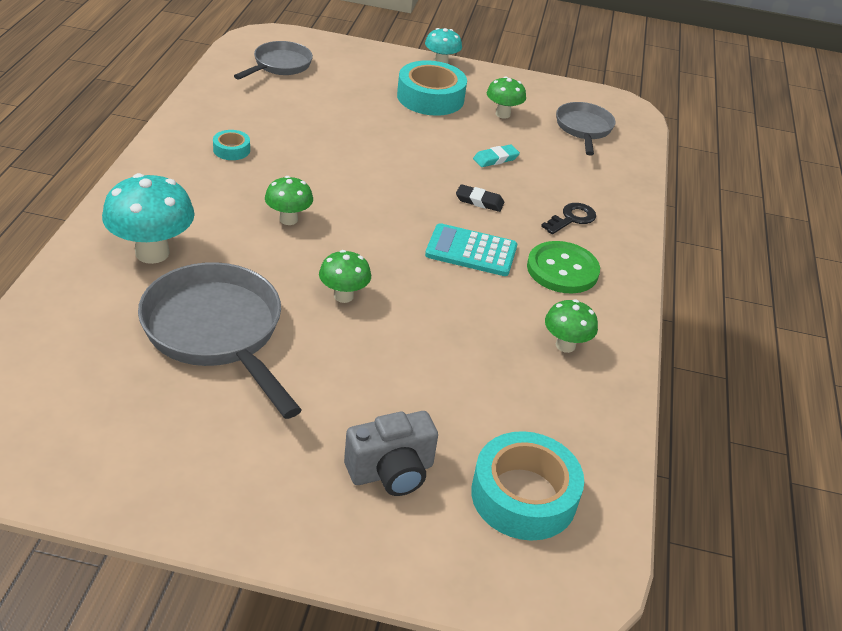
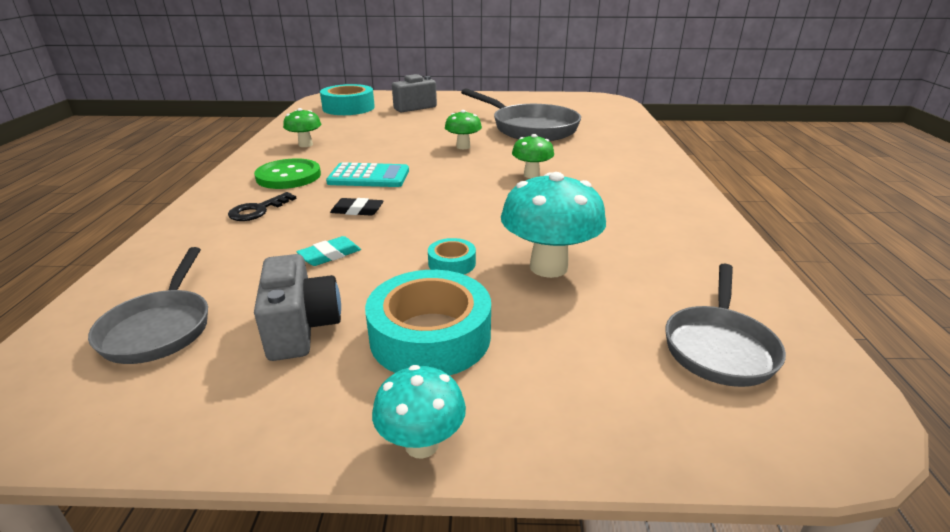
camera: 175 degrees right, 10 degrees down
turquoise mushroom [102,173,195,264] -> turquoise mushroom moved to [501,172,606,278]
turquoise tape [213,130,250,160] -> turquoise tape moved to [428,238,476,275]
green mushroom [487,77,526,119] -> grey camera [254,254,341,361]

